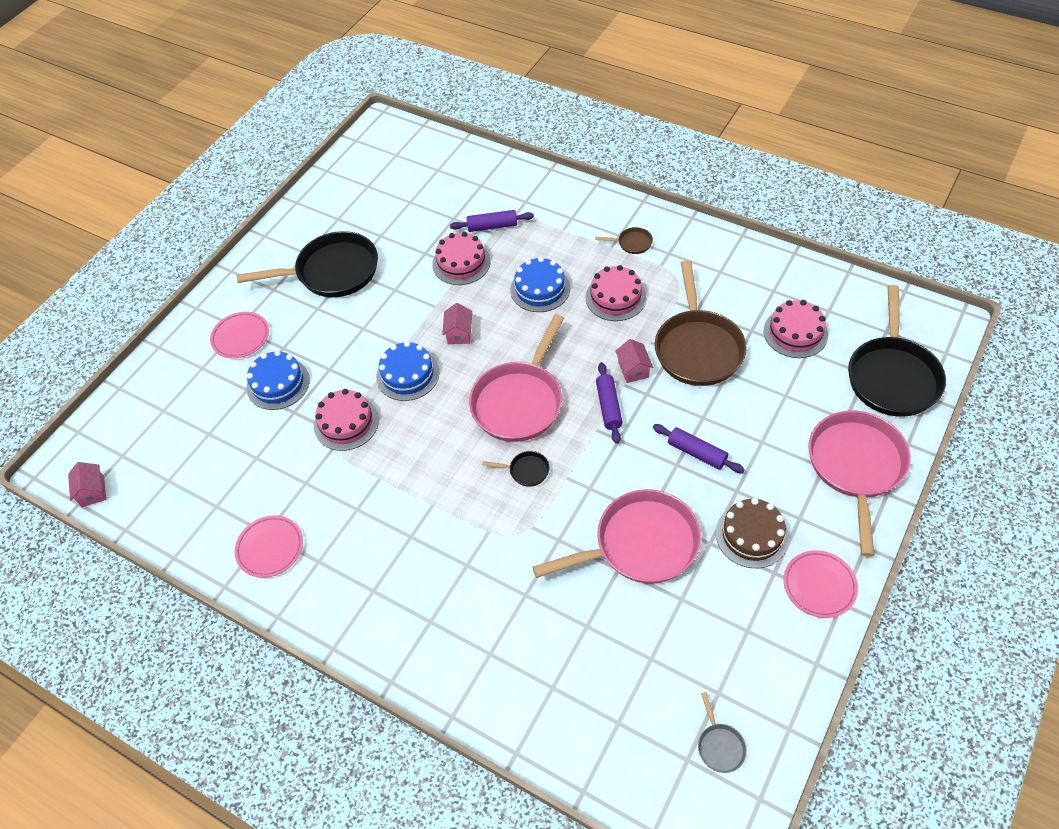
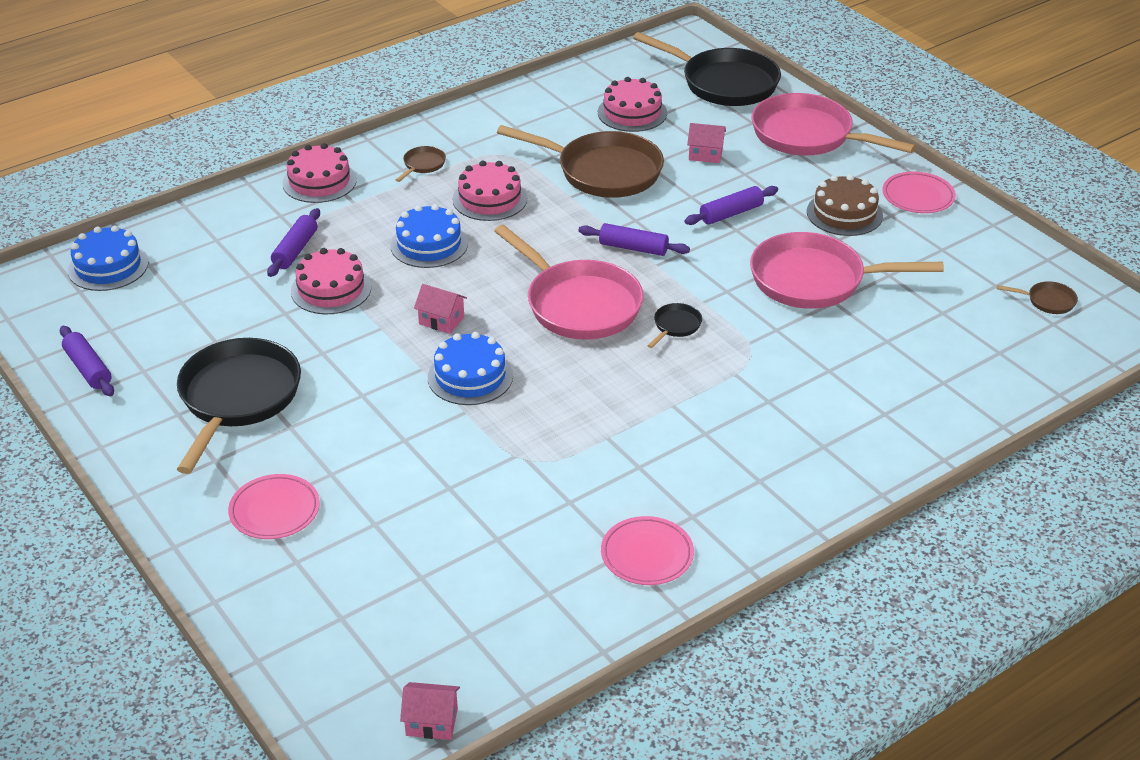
camera: 70 degrees left, 15 degrees down
blue cake [247,350,310,410] -> blue cake moved to [68,226,149,291]
pink cake [314,389,379,451] -> pink cake moved to [282,143,357,203]
pink pan [532,489,701,584] -> pink pan turned 90 degrees counterclockwise [750,232,944,309]
pink house [615,339,653,383] -> pink house moved to [687,123,726,163]
grey pan [698,692,747,773] -> brown pan [997,281,1078,314]
none -> purple rolling pin [60,326,114,396]

